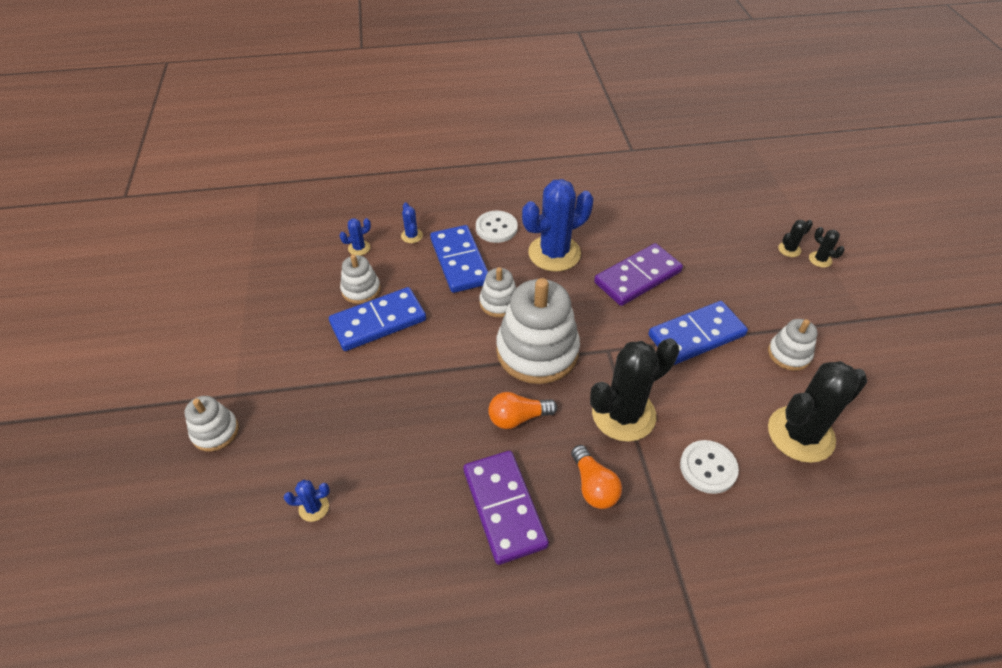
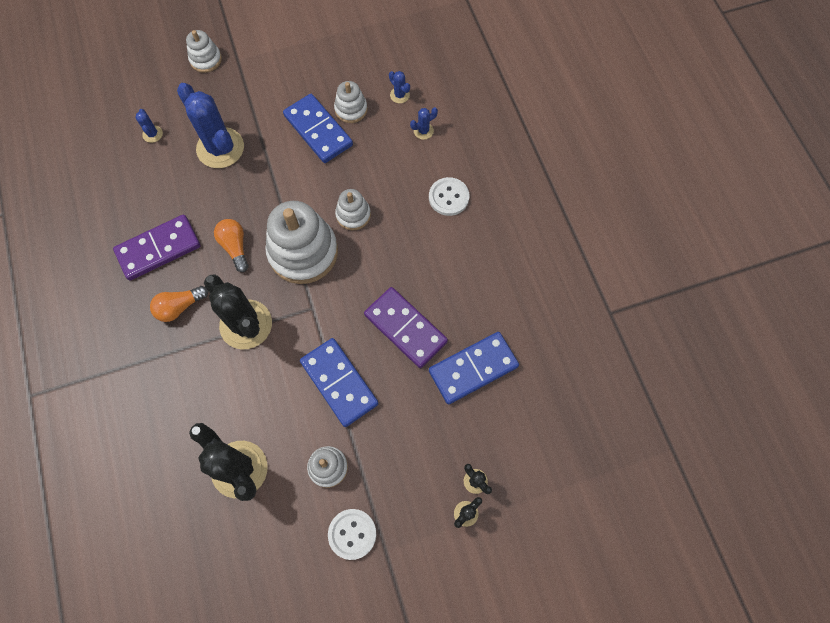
camera: 80 degrees right, 20 degrees up
blue domino [430,225,488,293] -> blue domino moved to [429,332,519,404]
blue cactus [522,179,593,272] -> blue cactus moved to [177,83,244,168]
white button [680,440,739,494] -> white button moved to [328,509,377,560]

